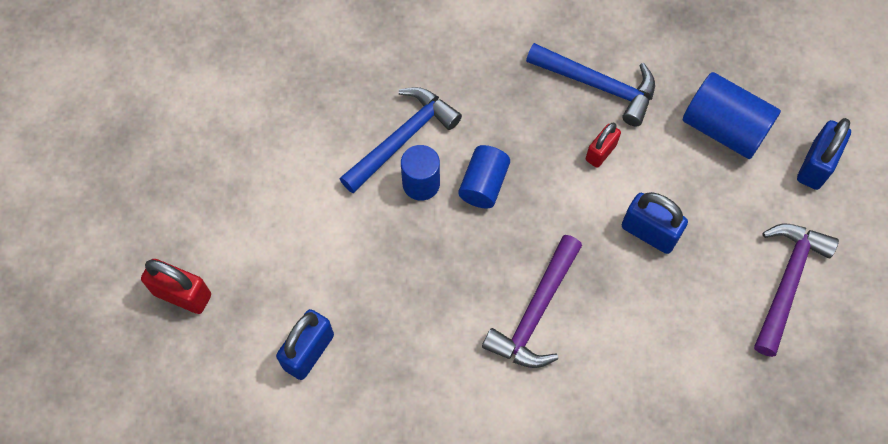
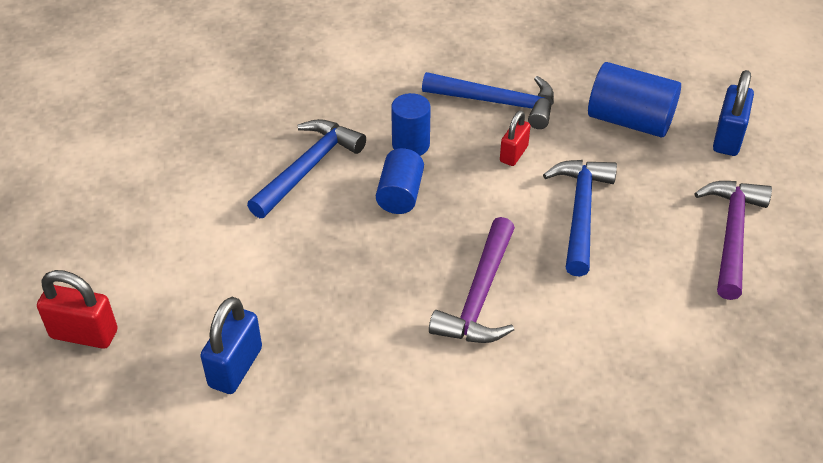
camera: 10 degrees left, 20 degrees down
blue cylinder [401,145,440,201] -> blue cylinder moved to [391,93,431,156]
blue padlock [622,192,688,254] -> blue hammer [543,160,617,277]

